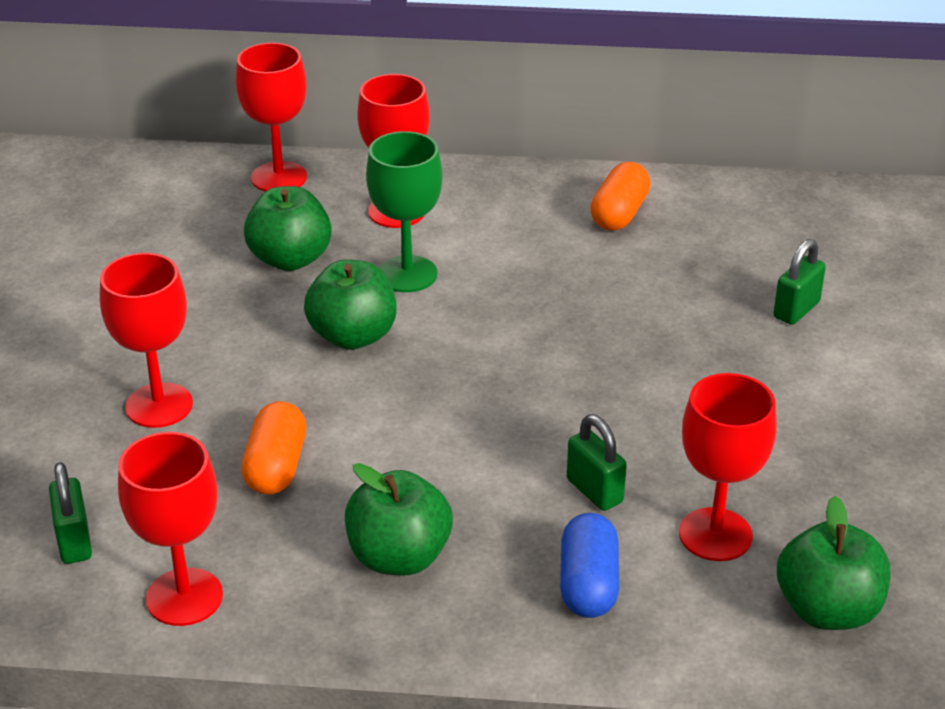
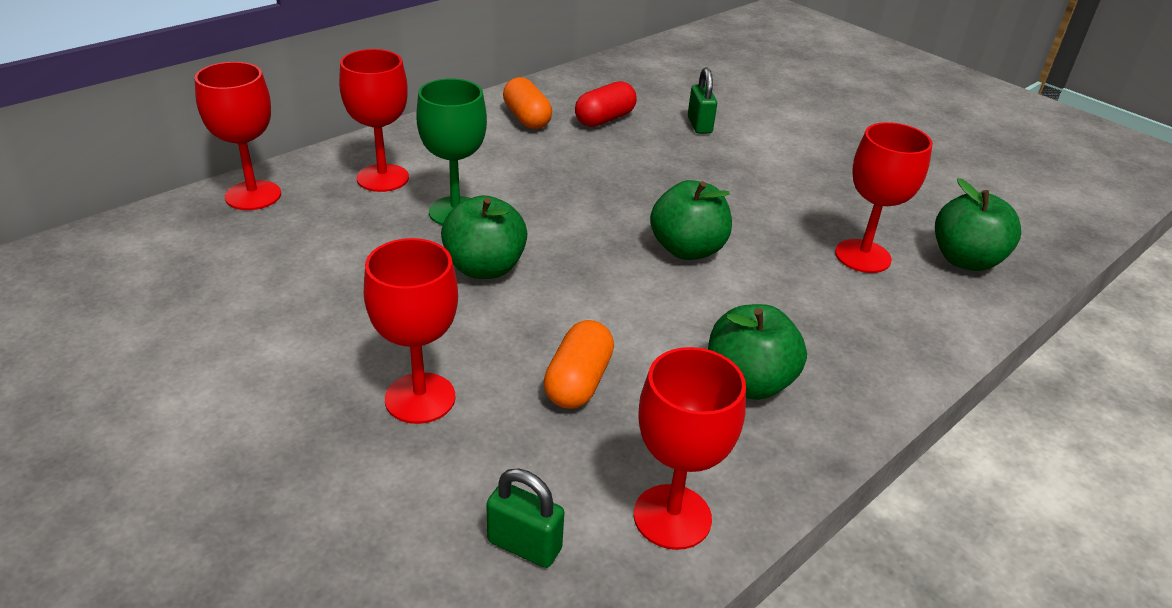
camera: 50 degrees left, 0 degrees up
orange capsule [241,401,306,495] -> orange capsule turned 60 degrees clockwise [544,320,614,409]
green apple [244,186,332,271] -> green apple moved to [650,180,732,260]
blue capsule [560,513,619,618] -> none
green padlock [567,414,627,511] -> none
none -> red capsule [575,81,637,127]

